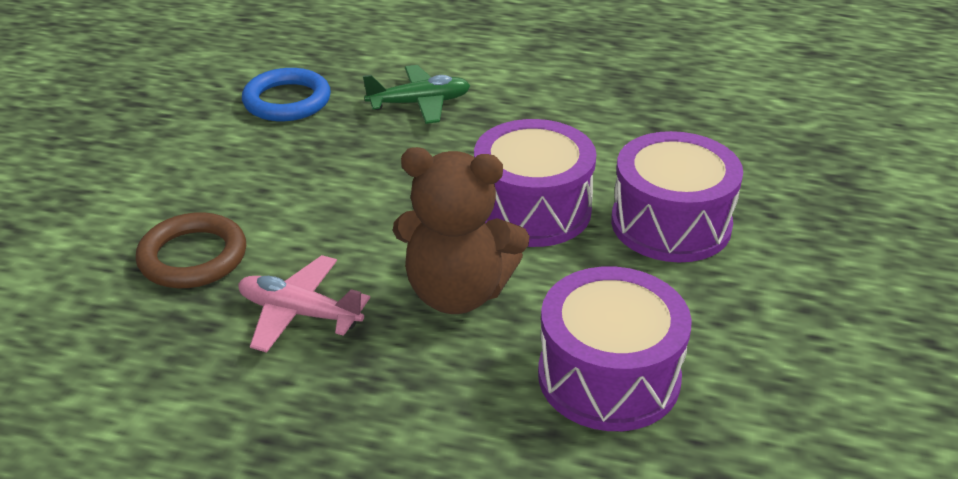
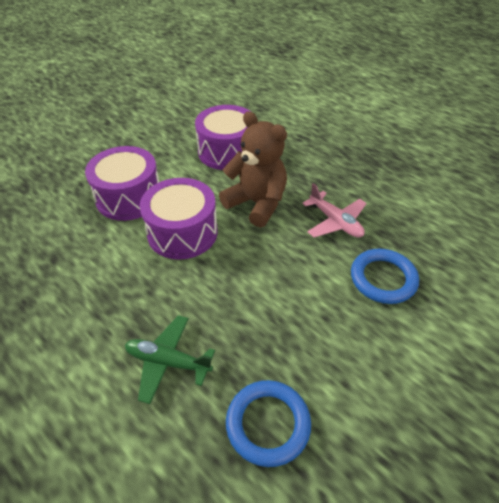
camera: 150 degrees left, 10 degrees up
brown ring [136,212,246,288] -> blue ring [351,249,419,304]

